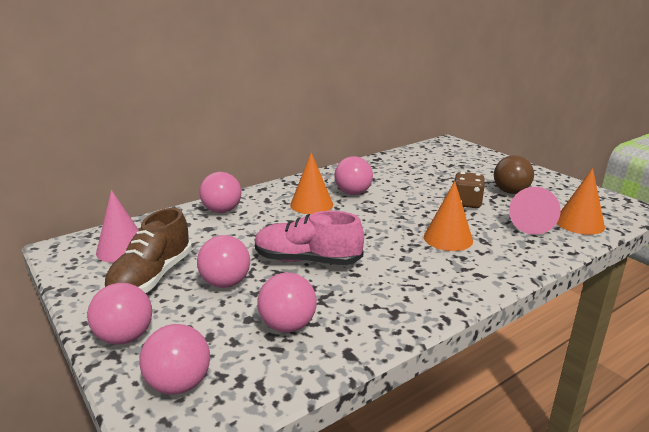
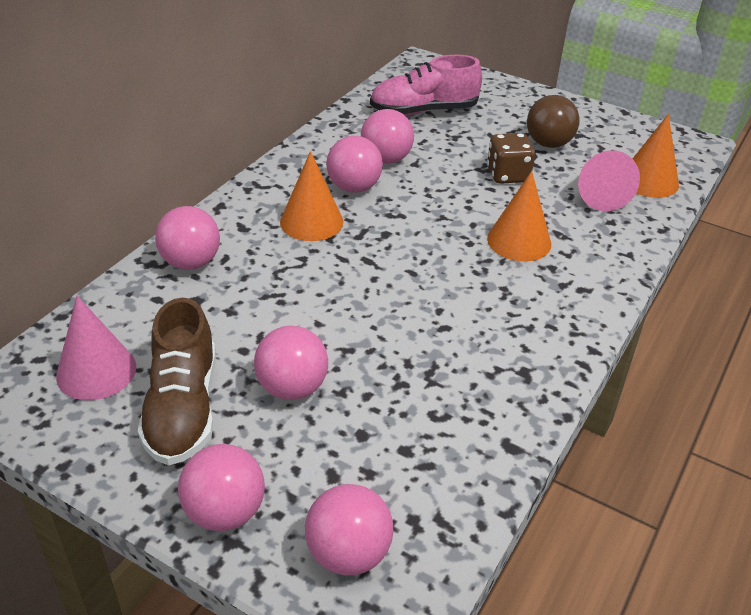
camera: 25 degrees left, 15 degrees up
pink shoe [255,211,364,265] -> pink shoe moved to [370,55,482,115]
pink ball [257,273,317,333] -> pink ball moved to [361,109,414,164]

